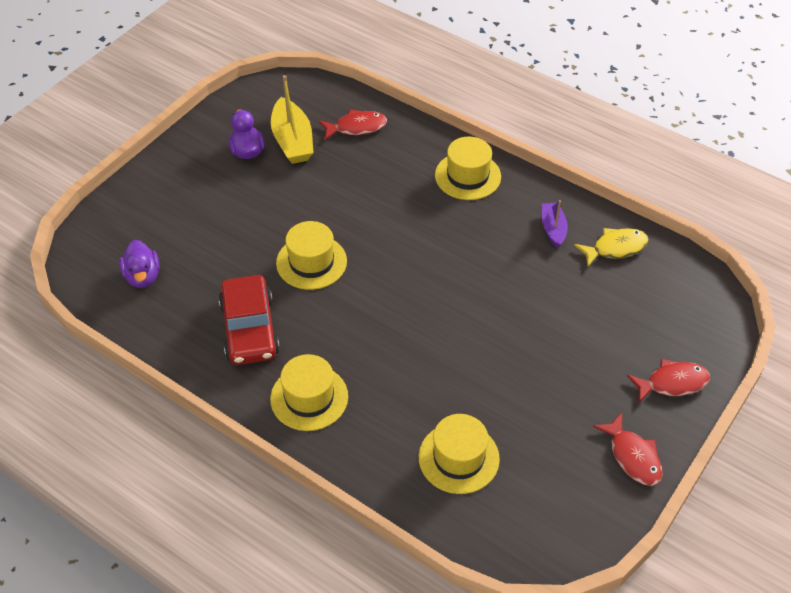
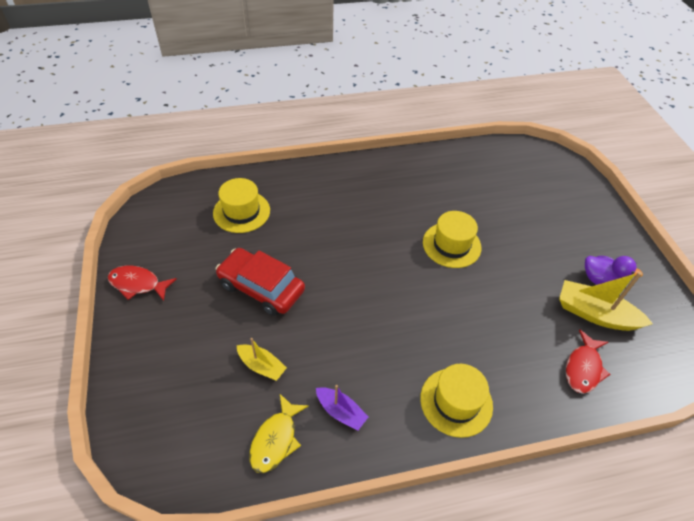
camera: 130 degrees right, 0 degrees up
purple duck [119,240,160,288] -> none
red car [219,275,280,365] -> red car moved to [215,248,305,316]
yellow hat [270,354,348,431] -> none
red fish [627,359,710,403] -> none
none -> yellow boat [237,338,287,381]

